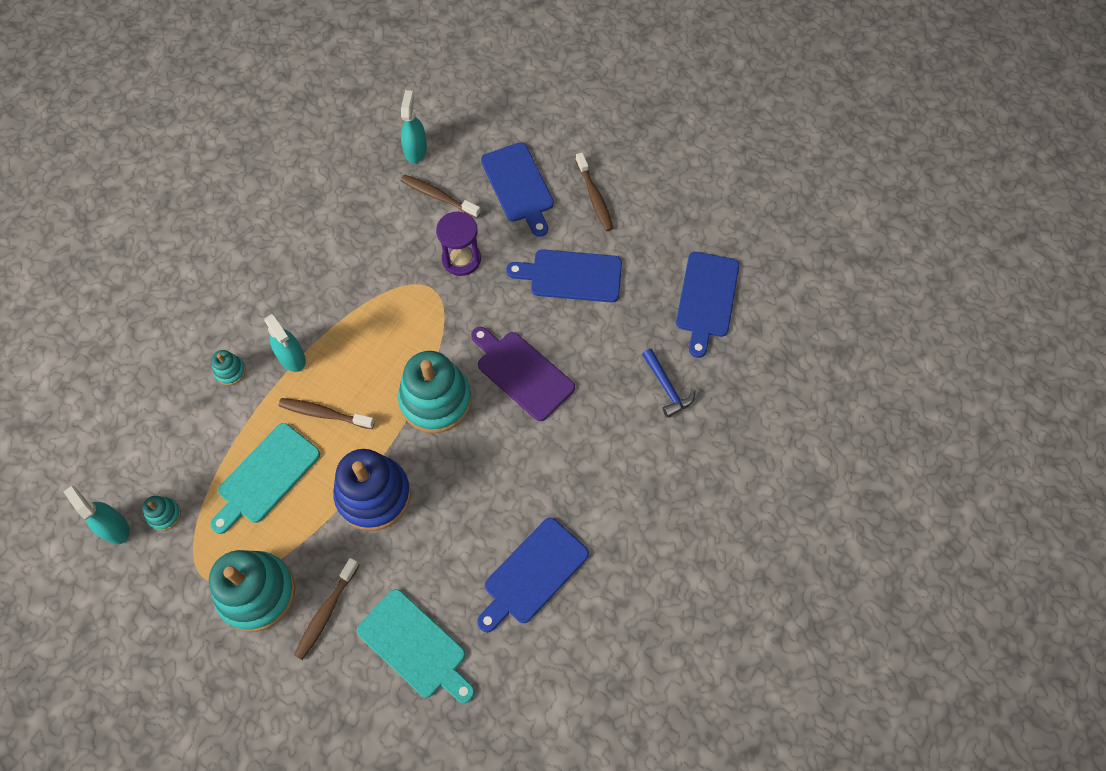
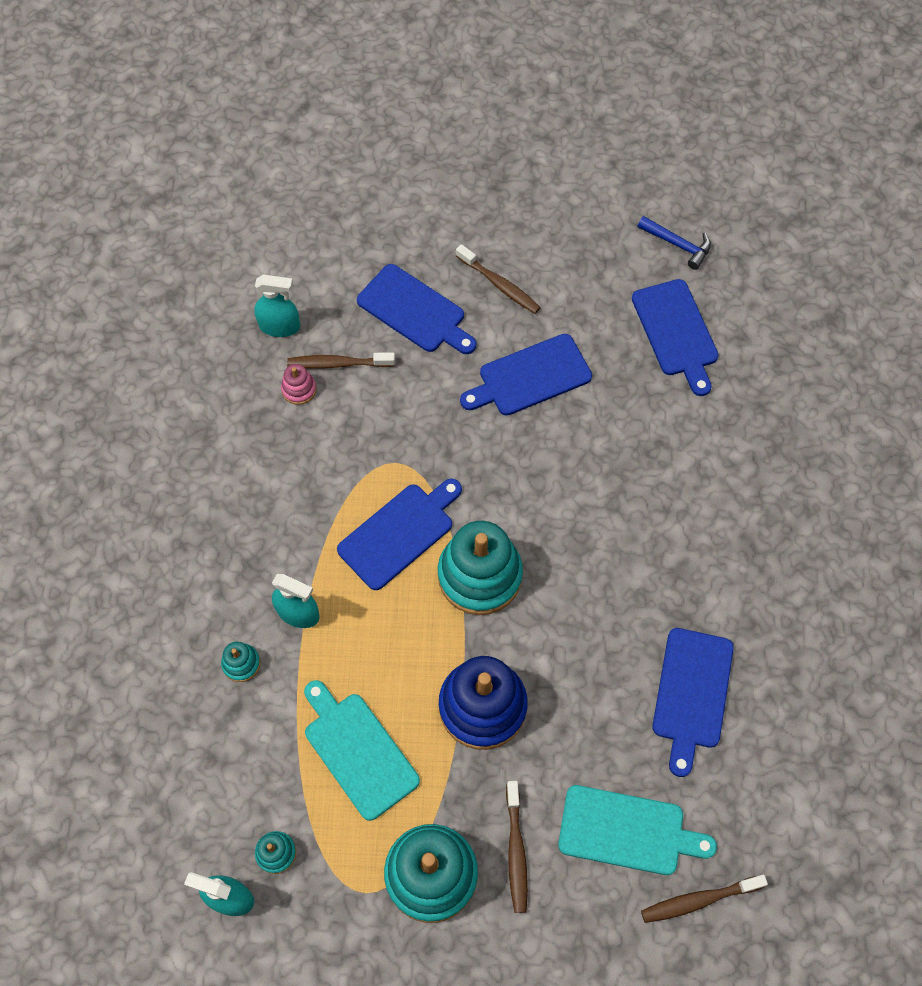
camera: 30 degrees left, 0 degrees up
turquoise cutting board [210,423,320,534] -> turquoise cutting board turned 135 degrees clockwise [304,680,420,821]
brown toothbrush [279,398,375,429] -> brown toothbrush moved to [641,874,768,923]
turquoise spray bottle [401,90,427,163] -> turquoise spray bottle turned 120 degrees clockwise [254,274,300,337]
purple hourglass [436,212,481,276] -> none
purple cutting board [471,327,575,421] -> none
blue hammer [642,349,696,418] -> blue hammer moved to [638,216,711,270]
none -> pink stacking toy [281,364,316,405]
none -> blue cutting board [337,479,462,590]

